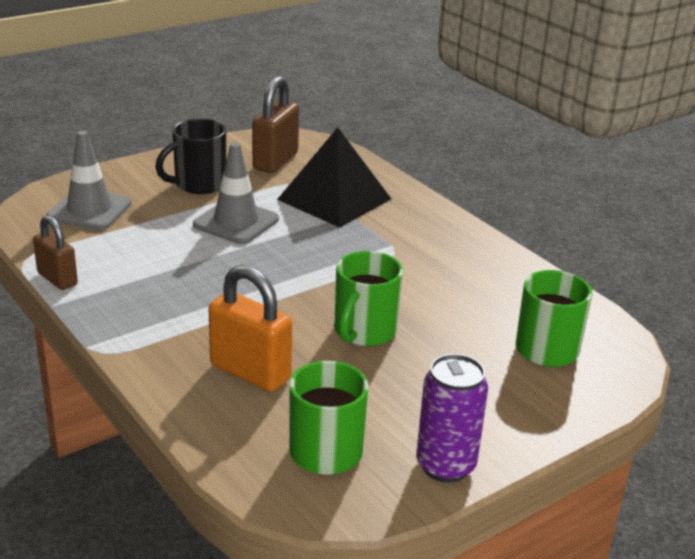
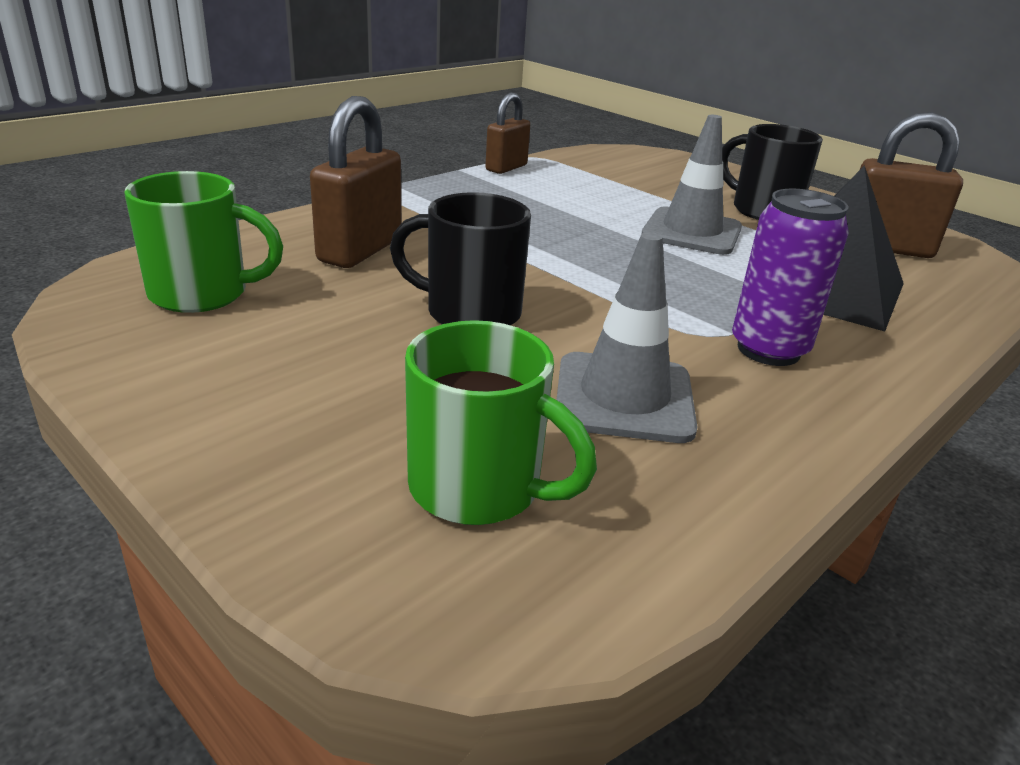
camera: 80 degrees right, 0 degrees up
grey traffic cone [46,131,132,230] -> grey traffic cone moved to [557,232,697,443]
orange padlock [209,265,292,392] -> brown padlock [310,96,401,268]
green mug [334,251,403,346] -> black mug [390,192,531,325]
purple can [416,354,488,483] -> purple can moved to [732,189,849,366]

